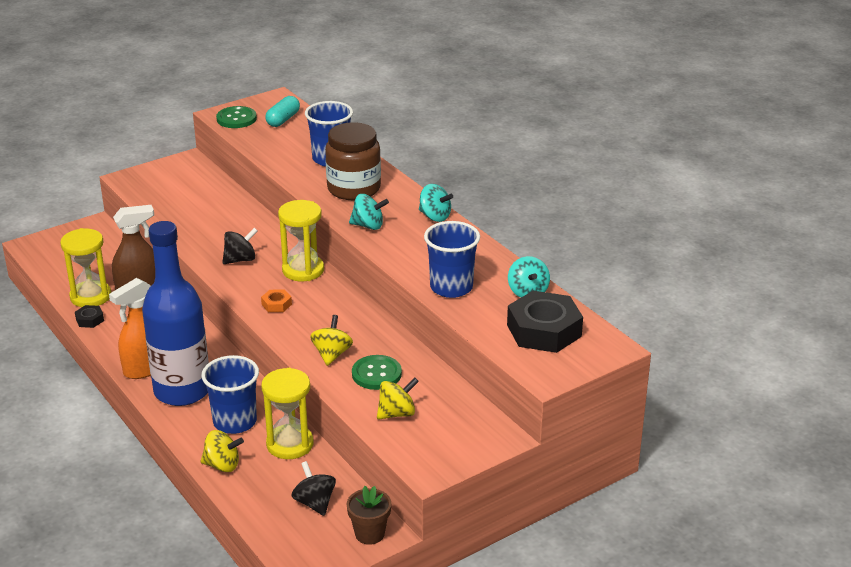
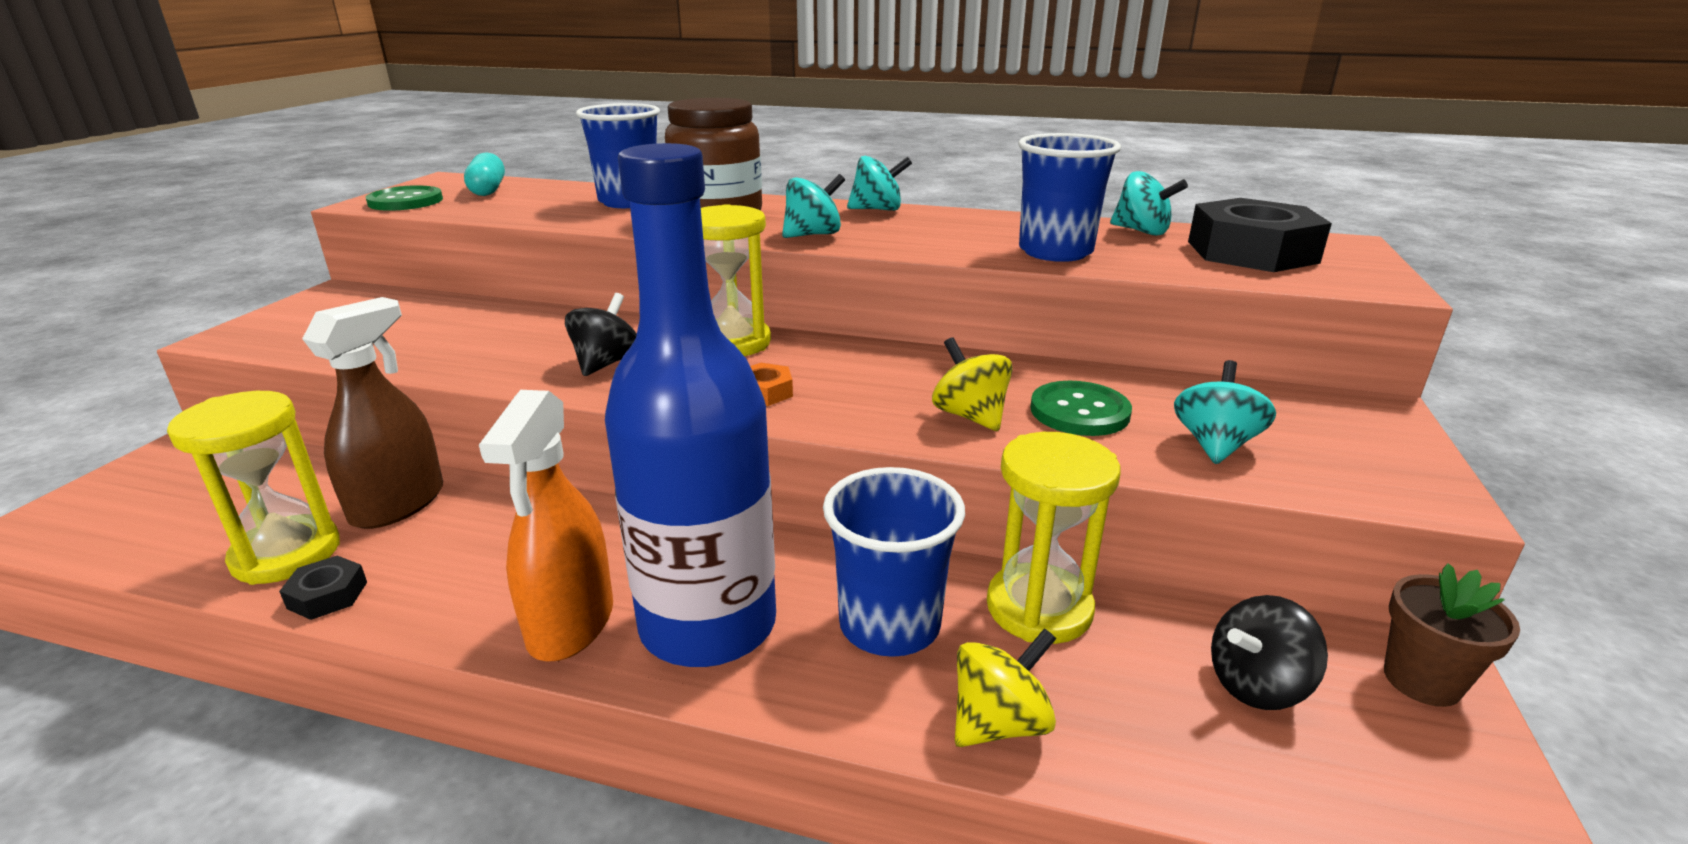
camera: 40 degrees left, 5 degrees down
black spinning top [292,461,336,516] -> black spinning top turned 45 degrees counterclockwise [1211,595,1328,710]
yellow spinning top [377,378,419,419] -> turquoise spinning top [1174,360,1276,464]

